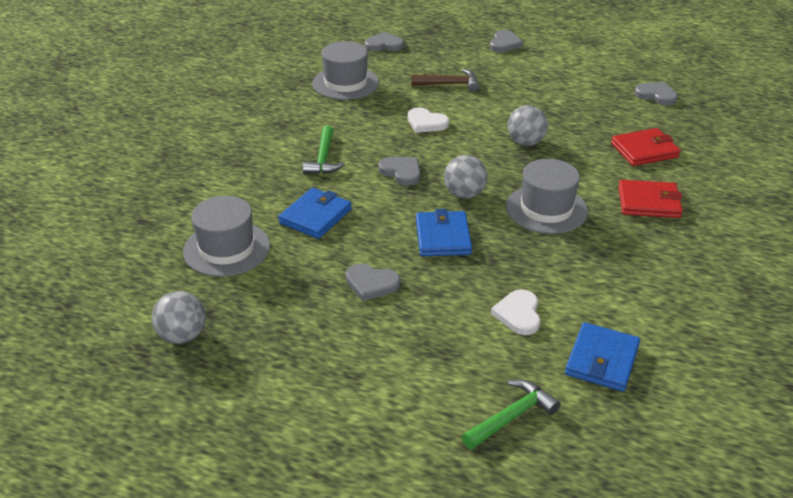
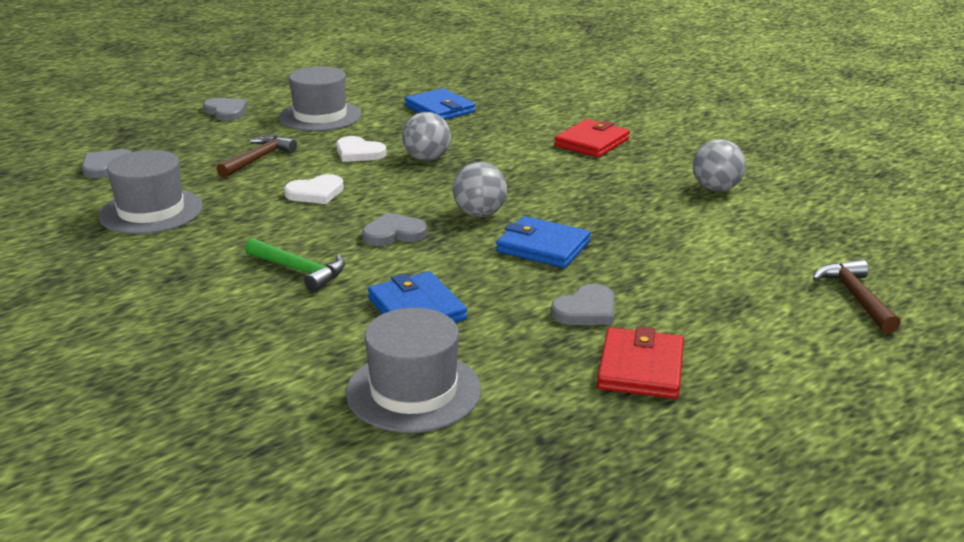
camera: 60 degrees left, 10 degrees down
grey ball [152,291,206,344] -> grey ball moved to [693,139,746,191]
green hammer [462,379,561,450] -> brown hammer [812,260,901,333]
white heart [491,289,540,335] -> white heart moved to [336,136,387,162]
grey hat [506,159,588,234] -> grey hat moved to [279,66,361,131]
blue wallet [565,322,640,392] -> blue wallet moved to [405,88,475,120]
red wallet [611,128,681,166] -> red wallet moved to [597,326,684,399]
grey heart [635,82,678,105] -> none

